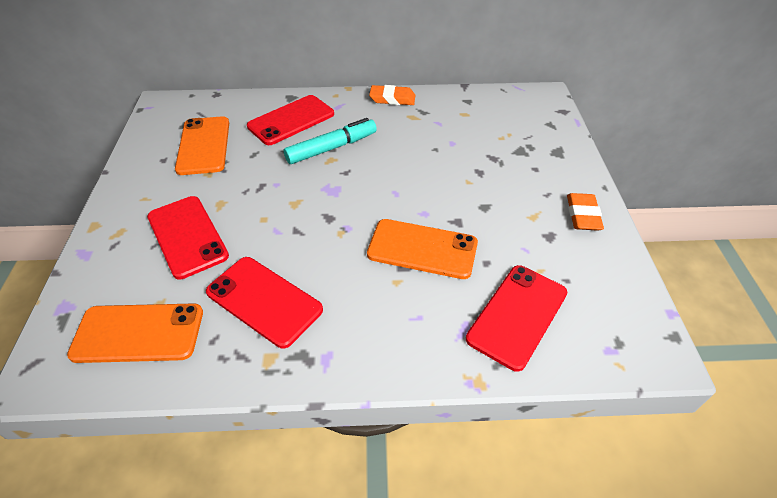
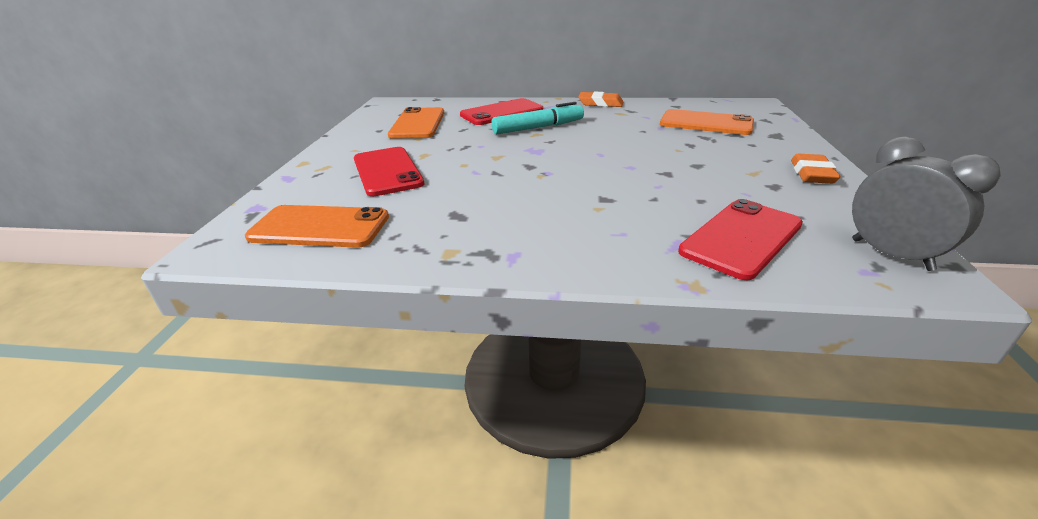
camera: 10 degrees right, 15 degrees down
red phone [206,257,323,348] -> none
orange phone [367,219,478,279] -> orange phone moved to [660,109,754,135]
none -> grey clock [852,136,1001,271]

